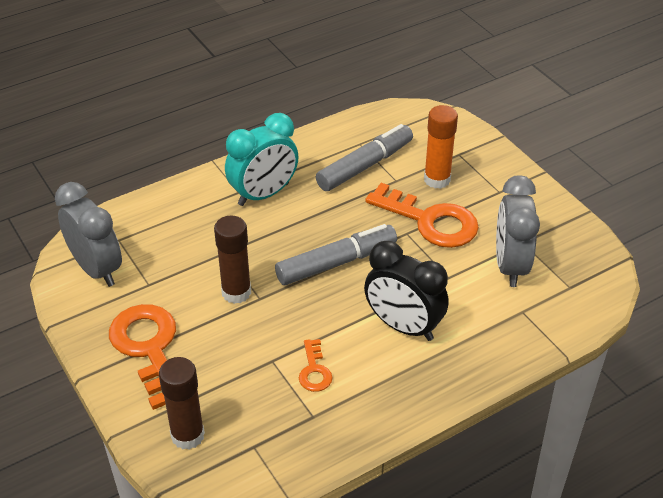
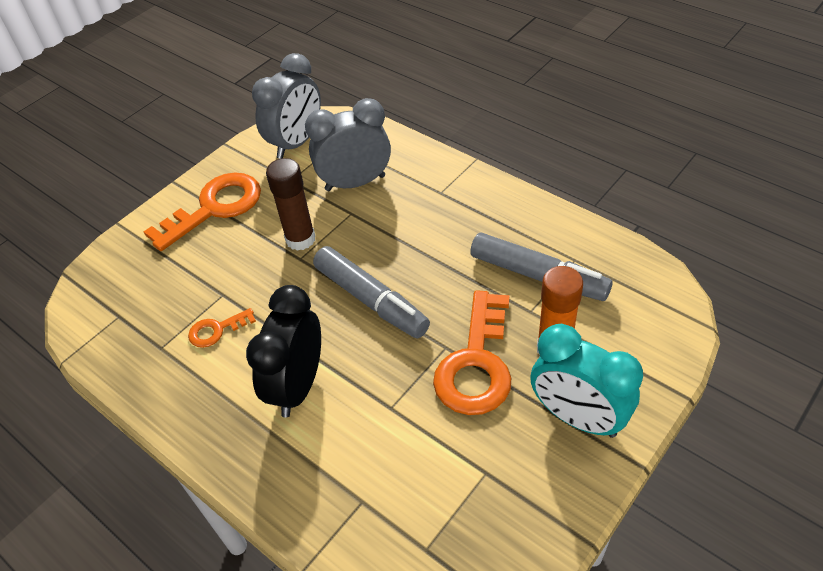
camera: 75 degrees right, 5 degrees up
brown glue stick [159,357,205,450] -> none
turquoise clock [225,113,299,206] -> turquoise clock moved to [530,324,643,438]
grey clock [496,175,540,287] -> grey clock moved to [305,98,391,191]

